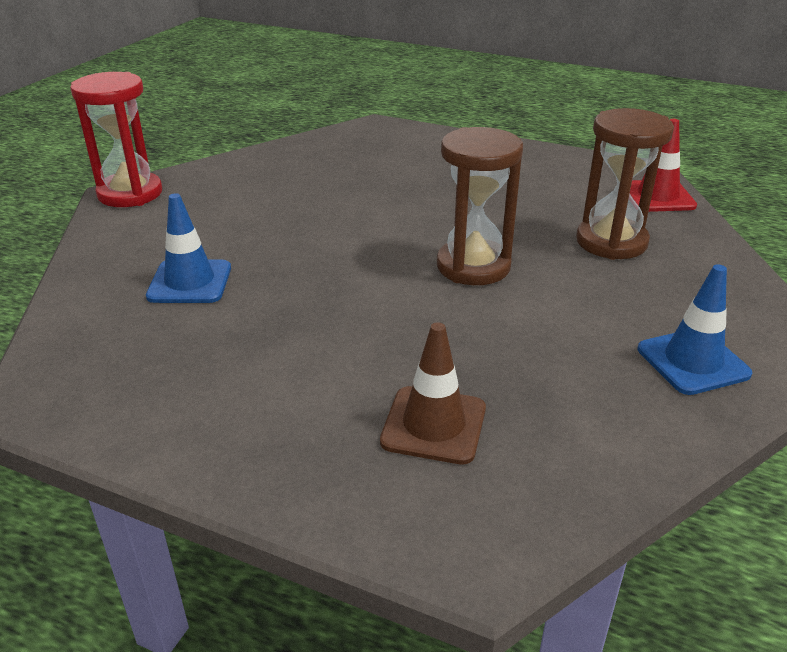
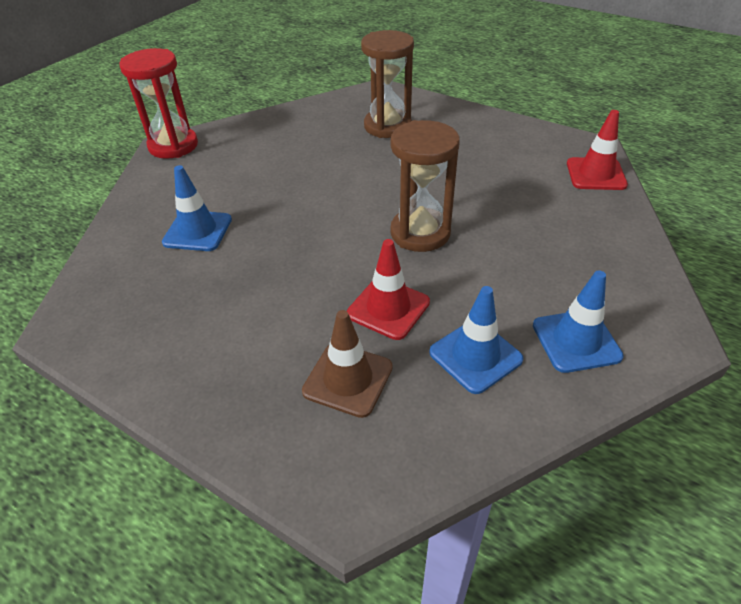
camera: 10 degrees right, 10 degrees up
brown hourglass [576,108,674,260] -> brown hourglass moved to [361,30,414,138]
none -> red traffic cone [347,239,430,340]
none -> blue traffic cone [429,286,523,394]

